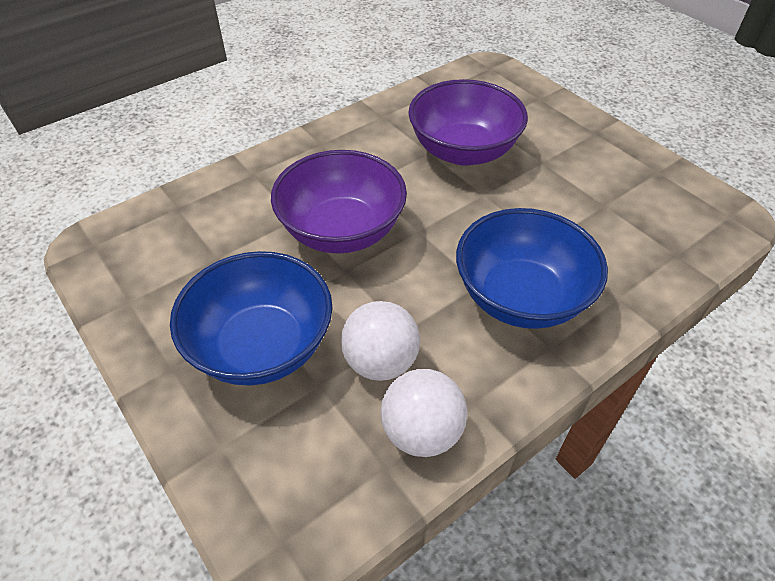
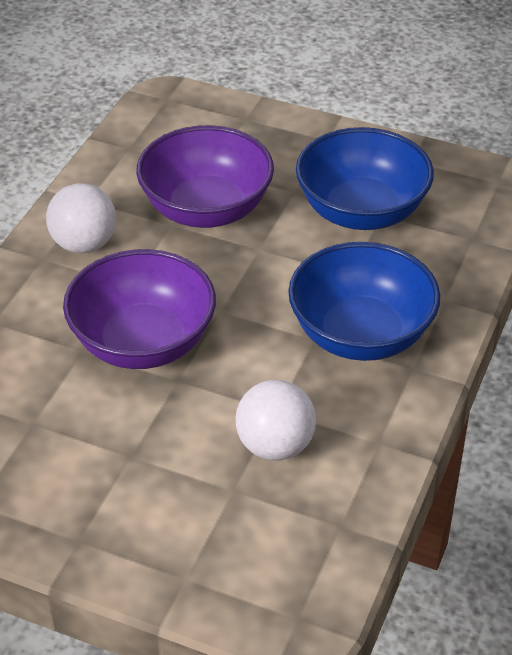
camera: 30 degrees left, 5 degrees down
blue bowl [170,251,332,385] -> blue bowl moved to [296,127,434,230]
white ball [381,369,467,457] -> white ball moved to [46,183,116,253]

